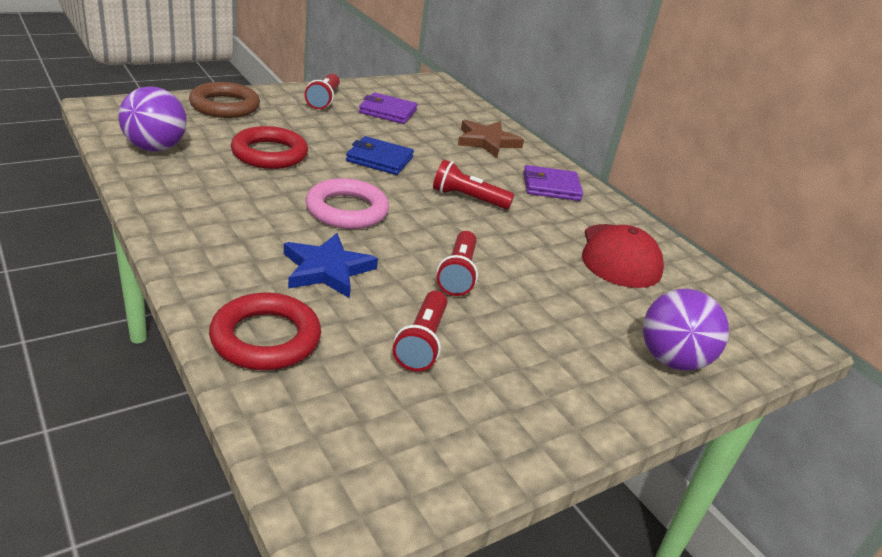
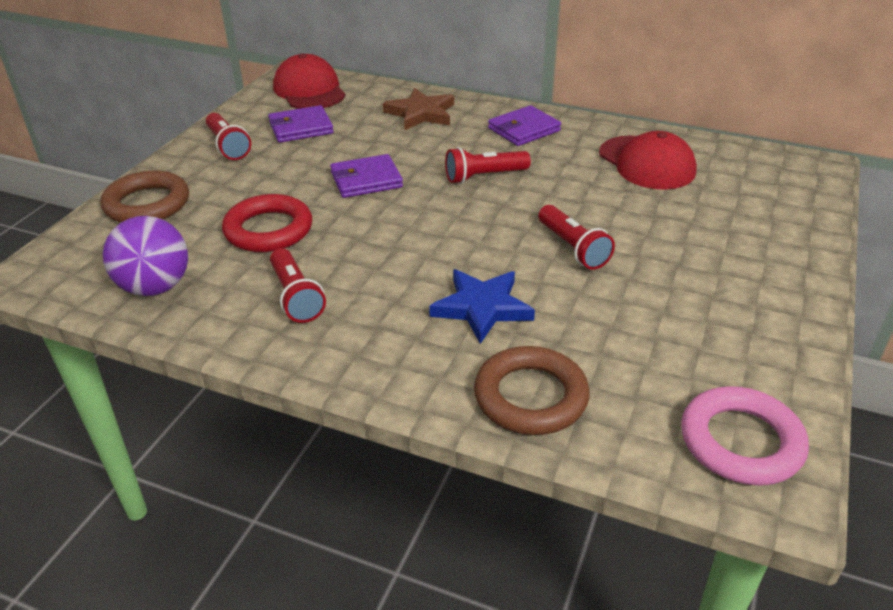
camera: 30 degrees left, 5 degrees up
red ring [209,293,321,370] -> brown ring [474,346,590,435]
pink ring [306,178,389,229] -> pink ring moved to [681,386,809,486]
blue wallet [346,136,414,175] -> purple wallet [330,154,403,198]
red flashlight [393,291,447,372] -> red flashlight moved to [270,248,326,323]
purple ball [643,289,729,371] -> none
none -> red cap [273,53,346,109]

